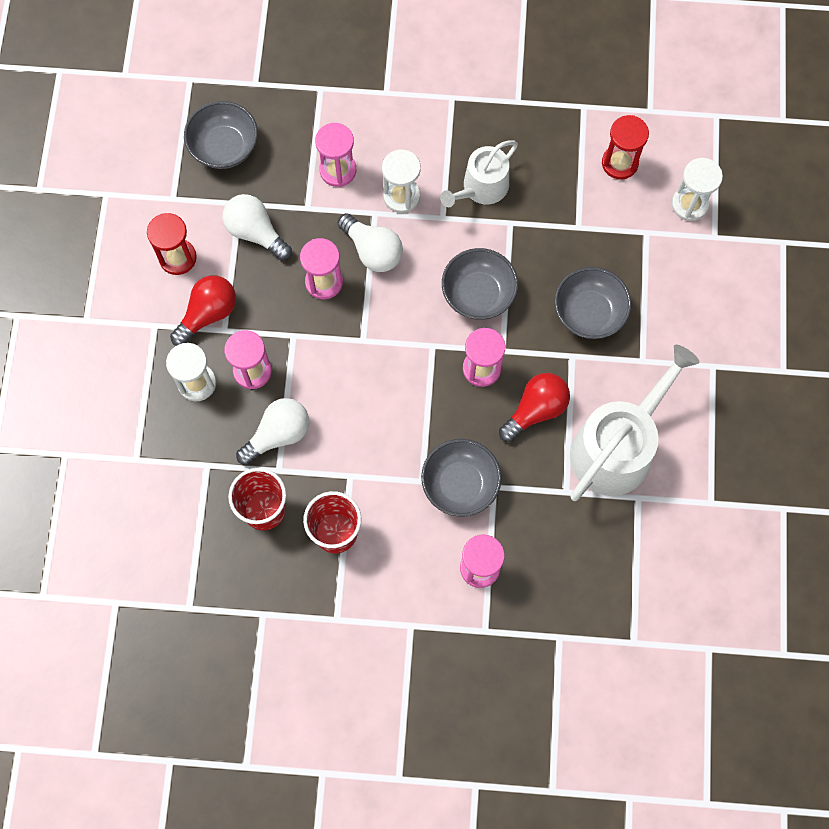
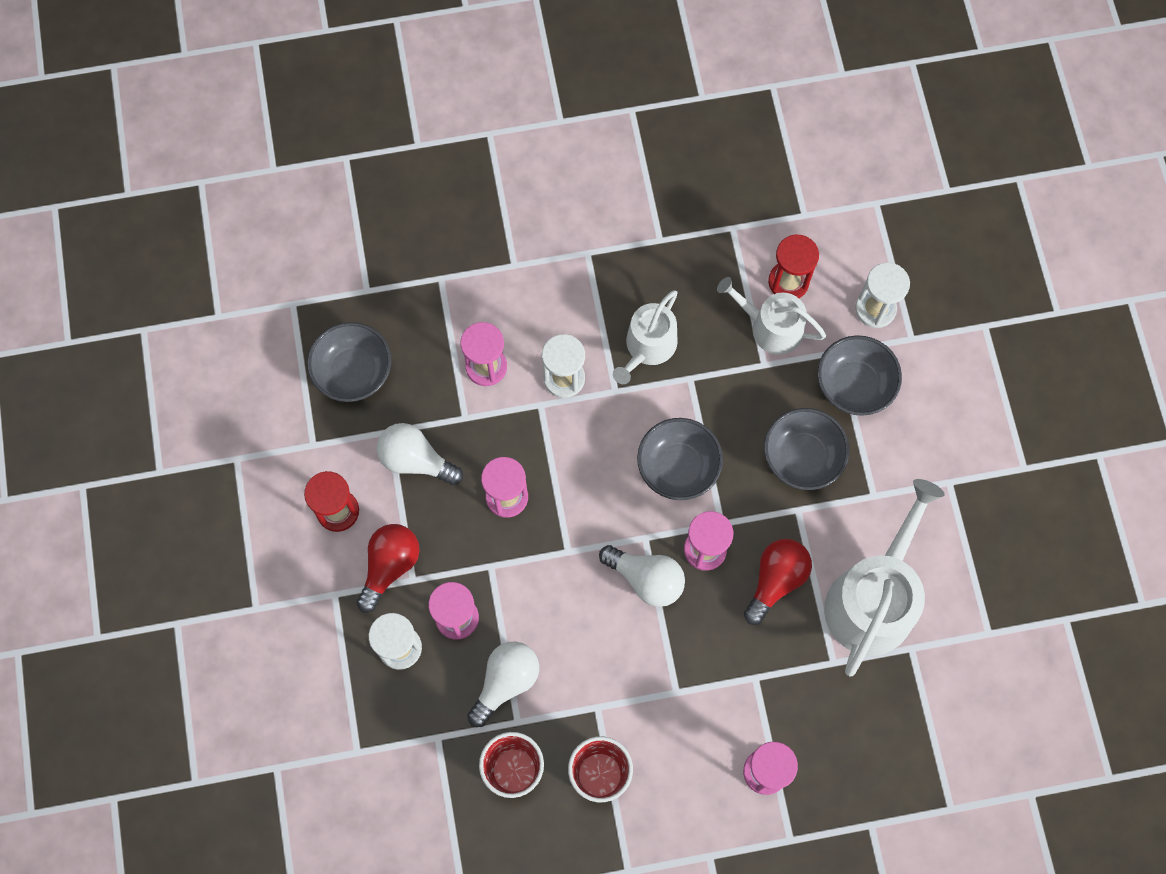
camera: 15 degrees left, 0 degrees up
white light bulb [337,213,403,272] -> white light bulb moved to [599,545,685,607]
grey bowl [421,439,502,517] -> grey bowl moved to [817,335,902,416]
none -> white watering can [717,277,826,355]

